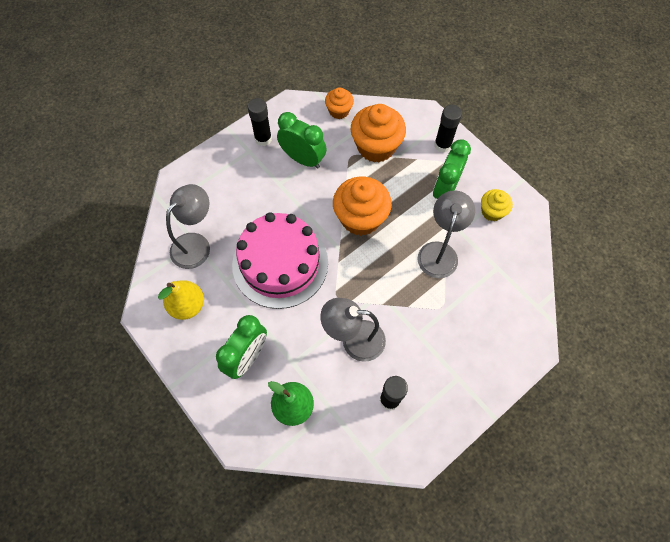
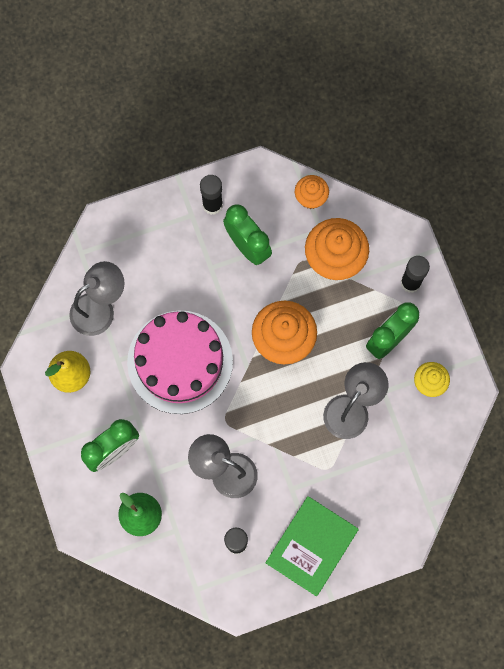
camera: 20 degrees right, 10 degrees up
none -> green book [266,496,359,596]

